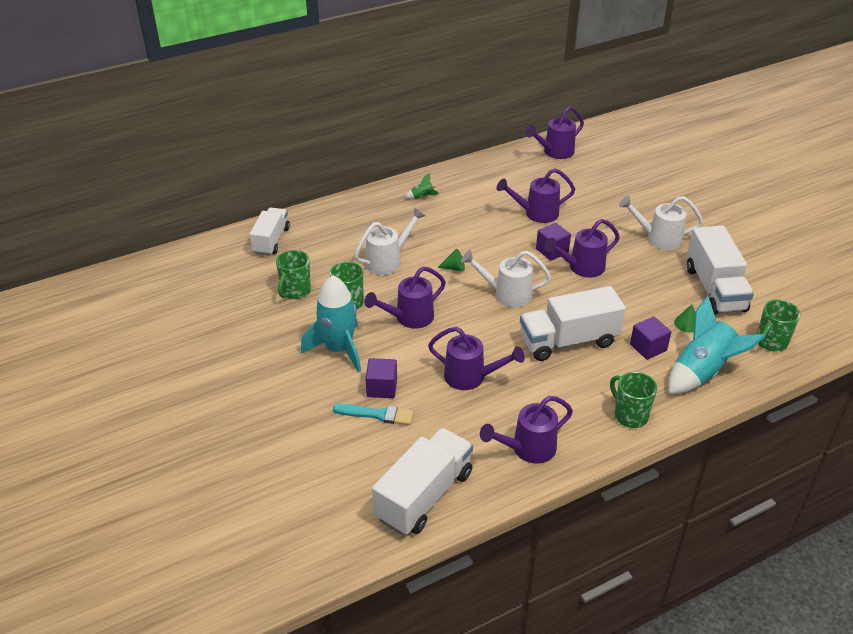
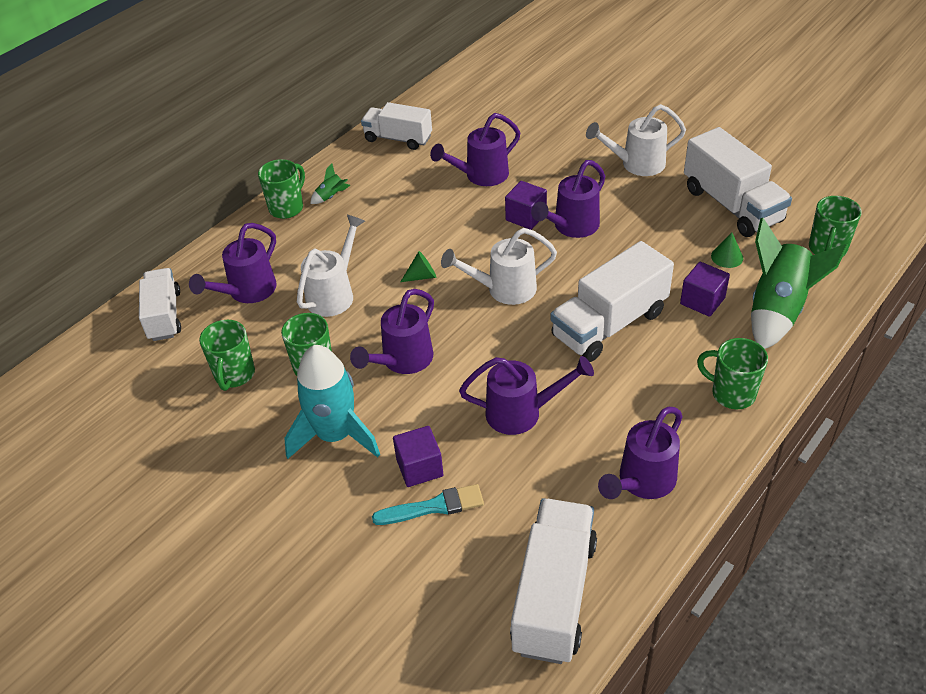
camera: 20 degrees left, 5 degrees up
purple watering can [525,106,584,159] -> purple watering can moved to [189,223,277,303]
turquoise rocket [668,296,766,394] -> green rocket [751,218,848,349]
none -> green mug [258,159,305,219]
none -> white truck [361,102,432,150]

